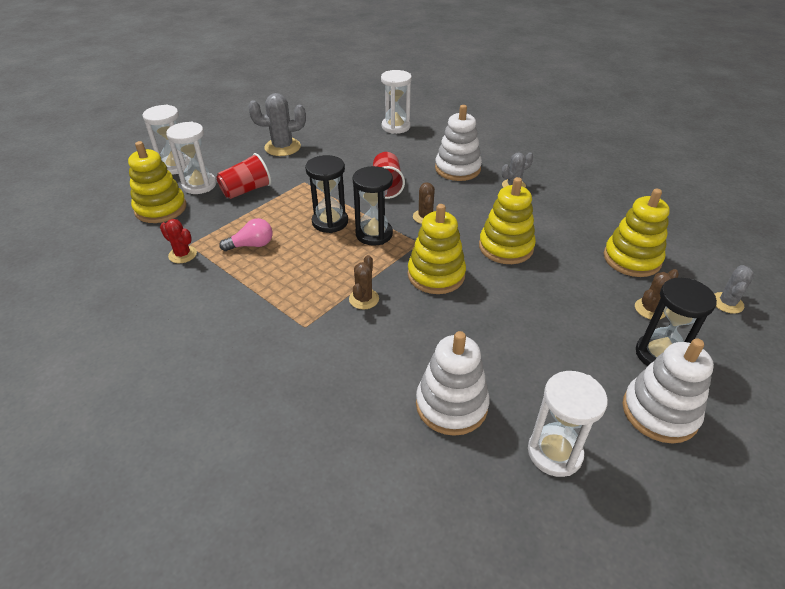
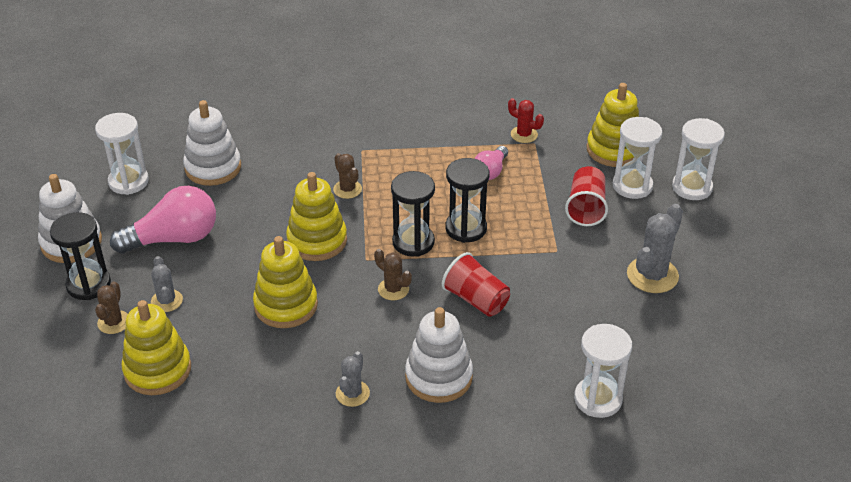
camera: 135 degrees right, 0 degrees up
red cactus [160,219,197,263] -> red cactus turned 45 degrees clockwise [508,98,544,143]
grey cactus [715,265,754,314] -> grey cactus moved to [151,256,183,312]
none -> pink light bulb [110,186,216,254]

